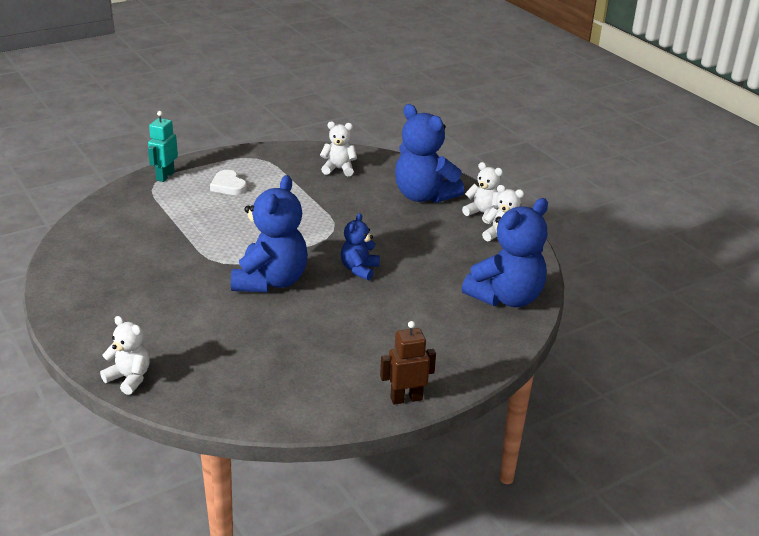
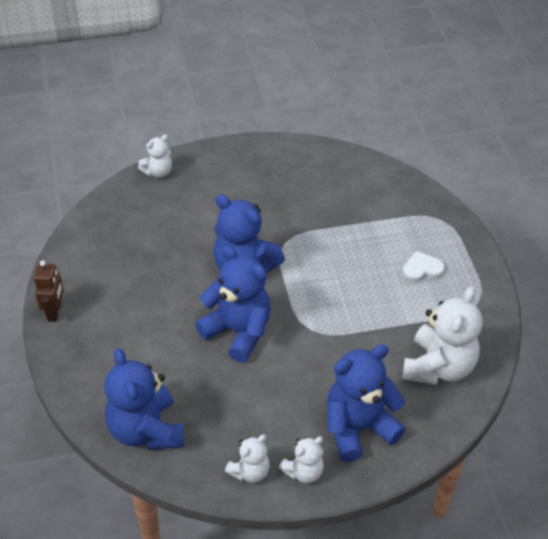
camera: 110 degrees right, 15 degrees up
turquoise robot [148,111,178,182] -> none
white teddy bear [320,121,357,176] -> white teddy bear [402,286,483,385], size x1.87
blue teddy bear [341,213,380,280] -> blue teddy bear [195,246,271,363], size x1.87

